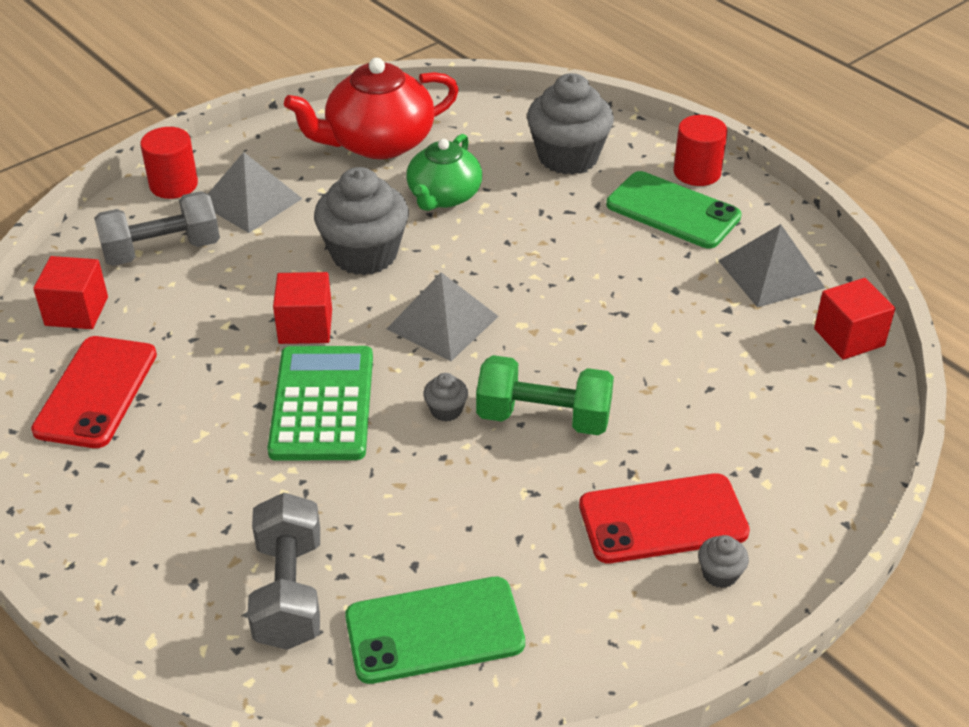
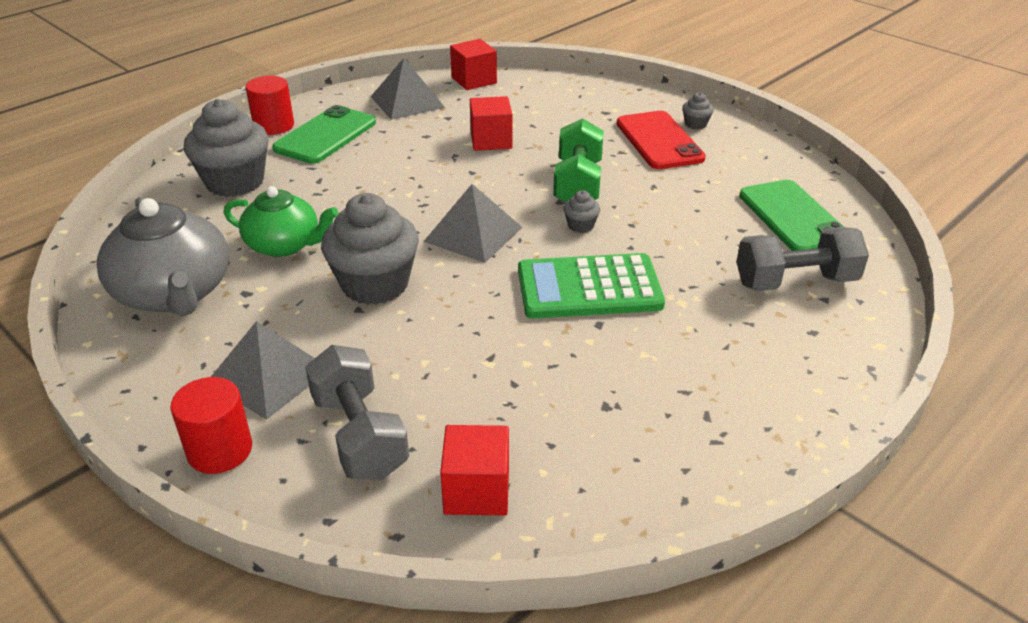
camera: 95 degrees left, 5 degrees down
red phone [31,336,157,448] -> none
red cube [273,272,332,344] -> red cube moved to [470,96,512,151]
red teapot [284,58,459,159] -> grey teapot [97,197,229,316]

